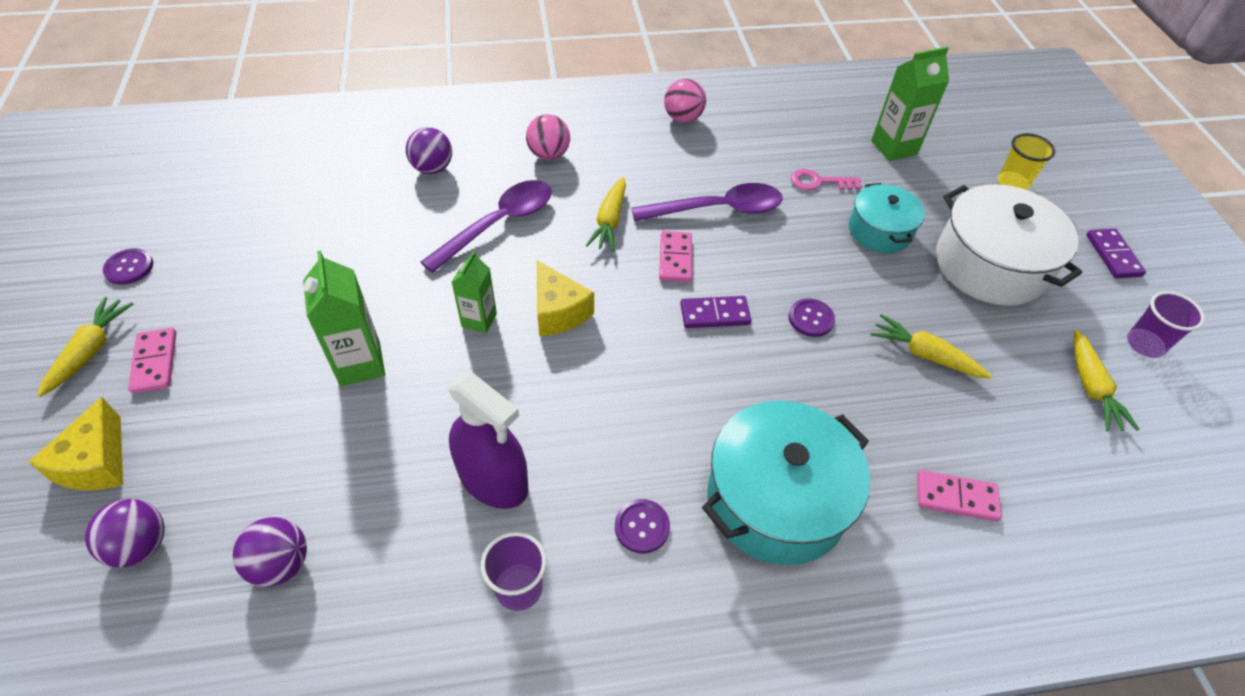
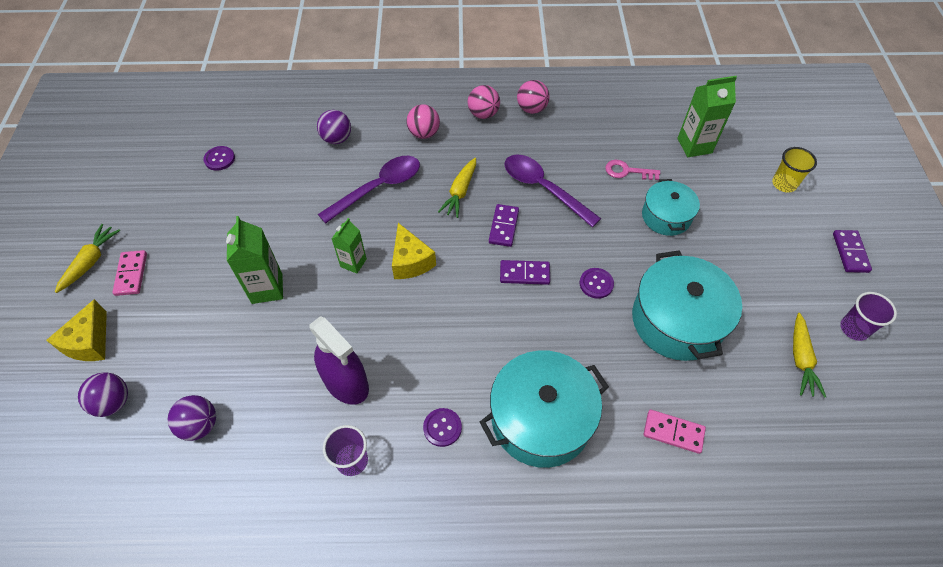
camera: 10 degrees right, 5 degrees up
purple button [103,248,153,285] -> purple button moved to [203,146,235,171]
purple spoon [631,183,783,221] -> purple spoon turned 135 degrees counterclockwise [504,154,601,227]
pink domino [659,231,692,282] -> purple domino [489,204,519,247]
yellow carrot [871,314,992,378] -> turquoise pot [632,250,742,361]
white pot [936,184,1082,306] -> none
none -> pink ball [468,85,500,119]

